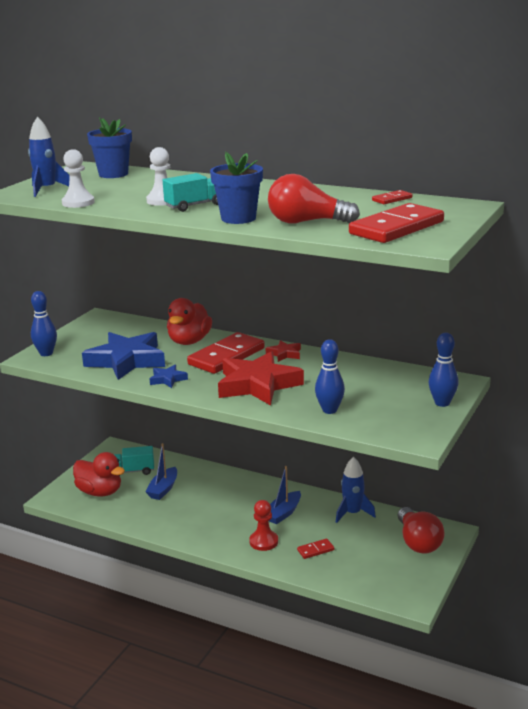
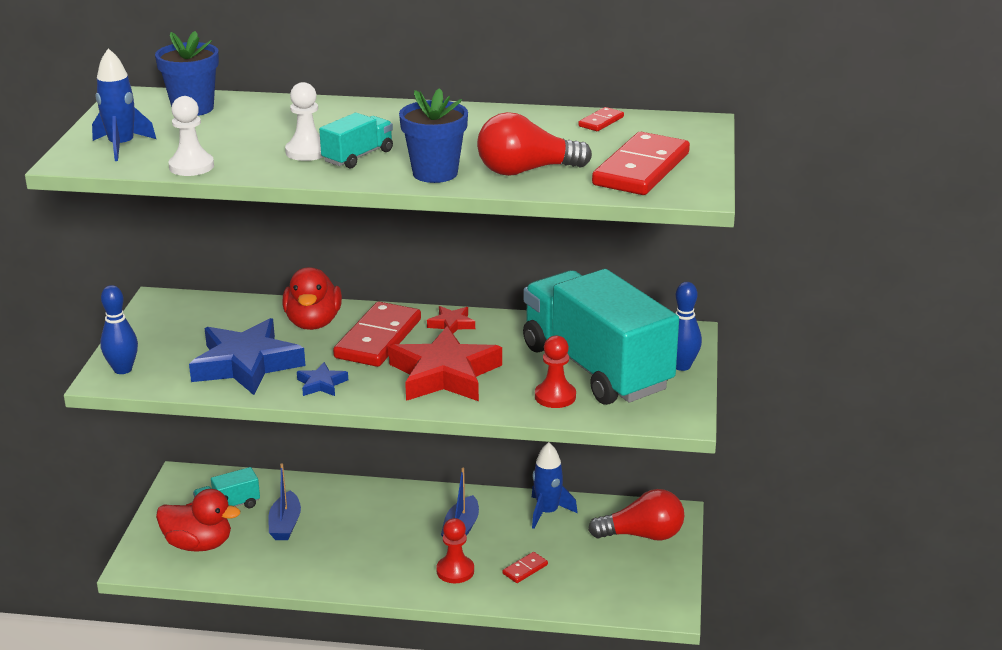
camera: 20 degrees left, 5 degrees up
blue bowling pin [315,339,345,414] -> red pawn [535,335,576,408]
red light bulb [398,507,444,554] -> red light bulb turned 60 degrees counterclockwise [588,489,684,540]
none -> turquoise truck [523,269,679,405]

